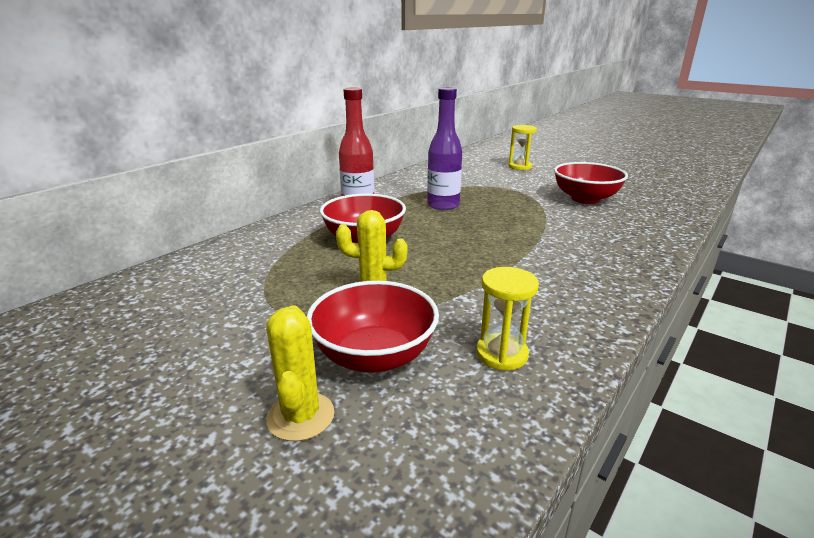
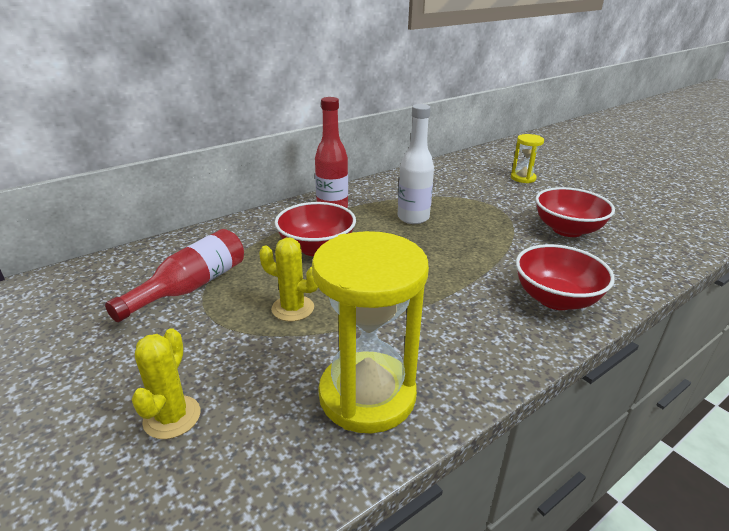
camera: 15 degrees right, 5 degrees up
red bowl [307,281,439,373] -> red bowl moved to [516,244,615,310]
purple bottle [427,87,462,210] -> white bottle [398,104,434,224]
yellow hourglass [476,267,539,371] -> yellow hourglass [312,231,429,433], size x2.03
none -> red bottle [105,229,244,322]

